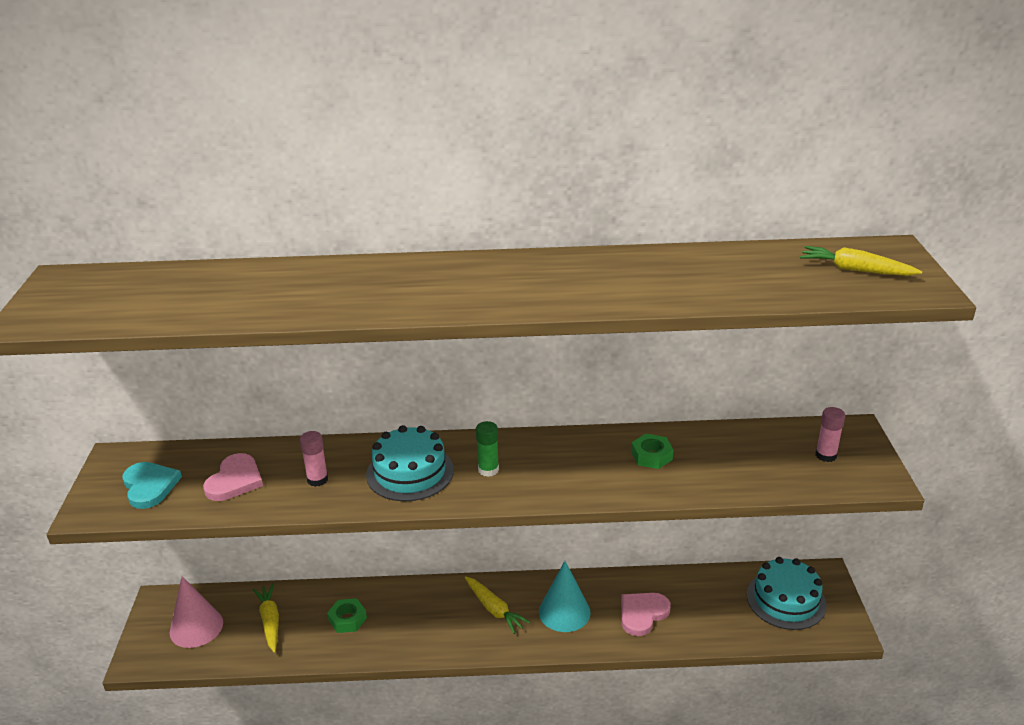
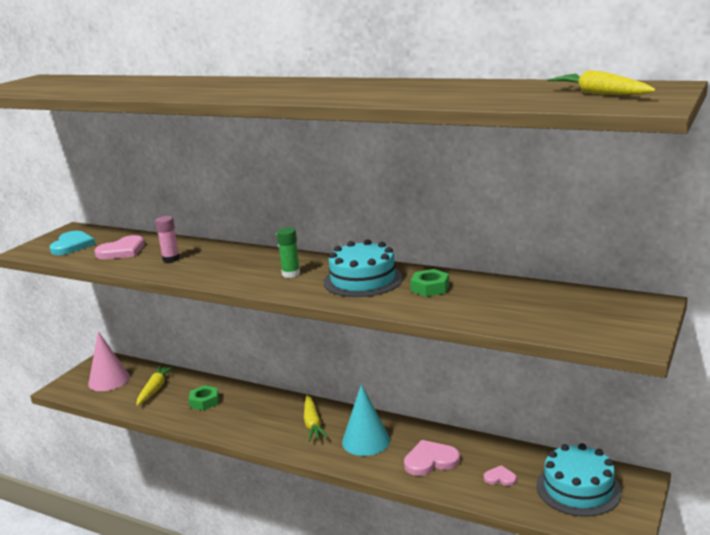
camera: 30 degrees right, 10 degrees down
turquoise cake [366,425,454,501] -> turquoise cake moved to [323,239,403,297]
pink glue stick [815,407,845,462] -> none
none -> pink heart [484,465,517,486]

